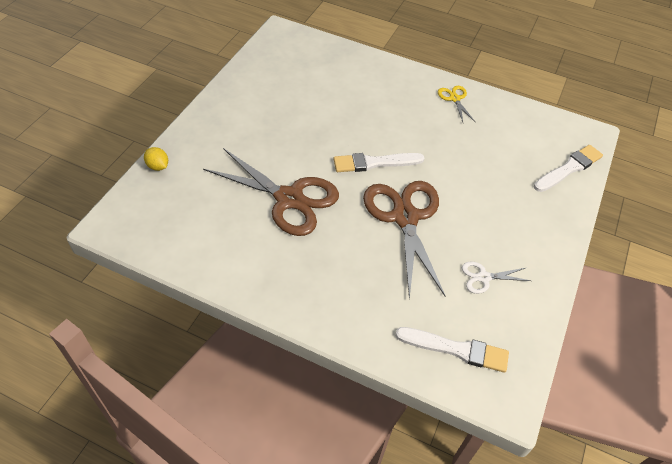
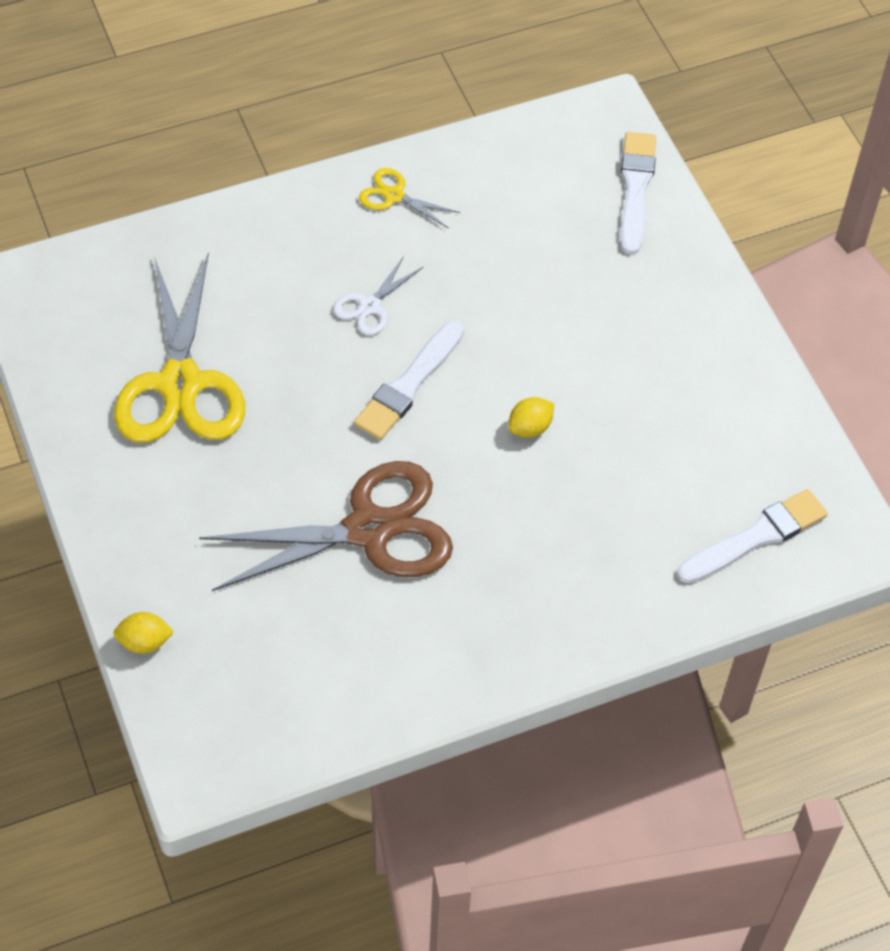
camera: 45 degrees left, 5 degrees up
brown scissors [363,181,445,299] -> yellow lemon [508,397,554,438]
white scissors [462,262,531,294] -> white scissors moved to [333,256,423,335]
none -> yellow scissors [114,252,245,443]

